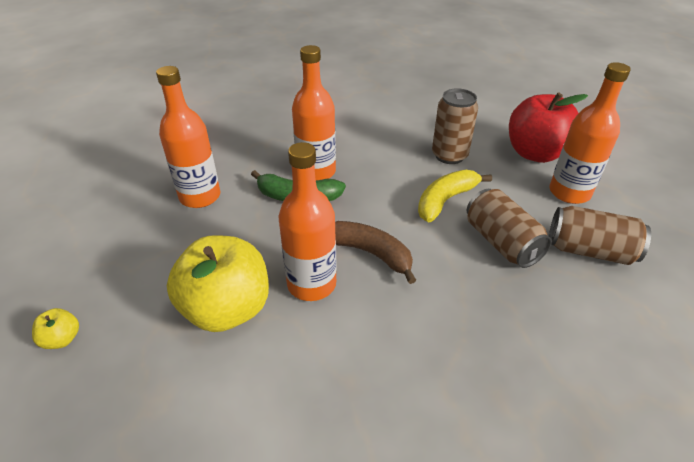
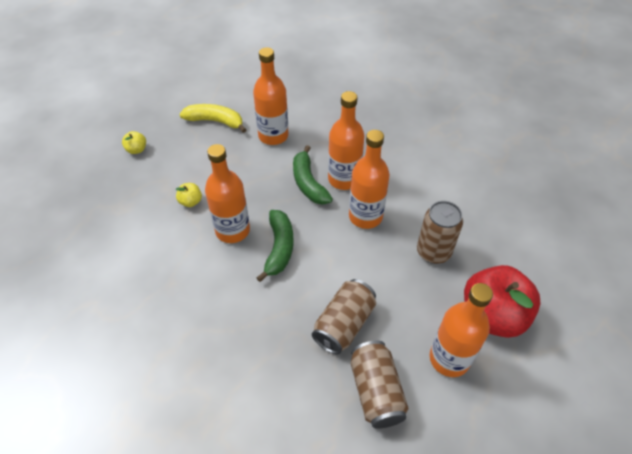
camera: 60 degrees right, 10 degrees up
yellow apple [167,235,269,332] -> yellow apple [176,183,202,207], size x0.41
brown banana [335,221,416,284] -> green banana [256,210,294,282]
yellow banana [418,170,492,222] -> yellow banana moved to [179,104,247,133]
none -> orange bottle [349,130,390,229]

